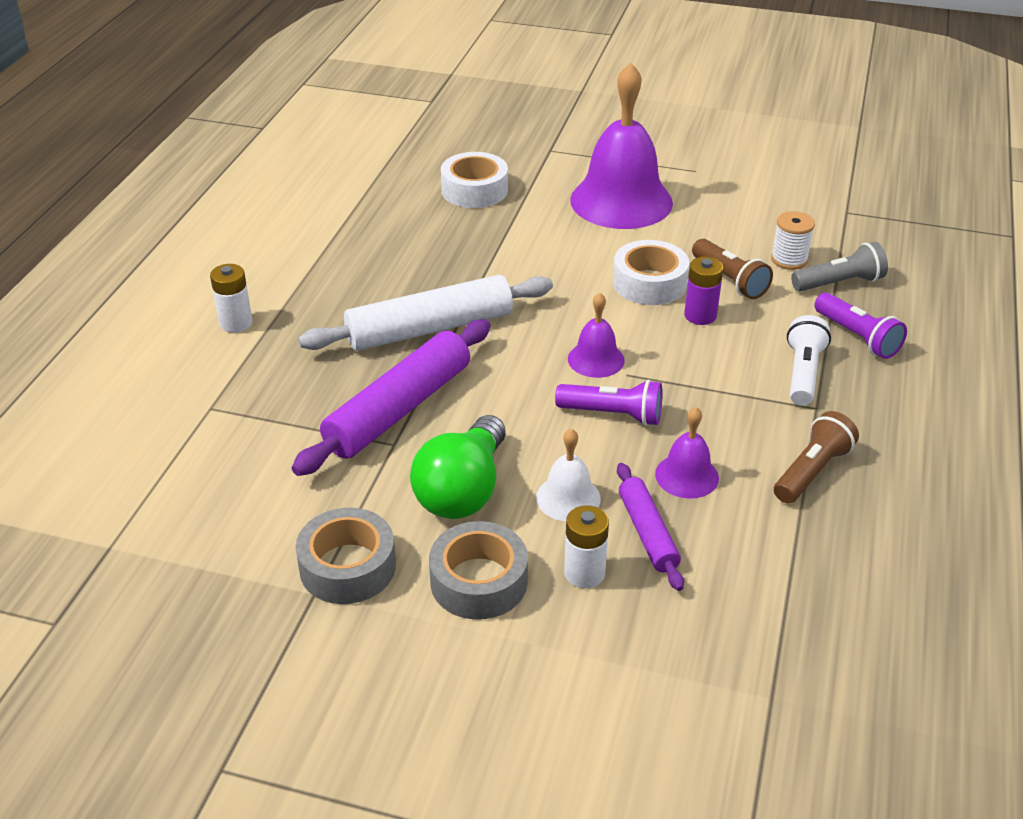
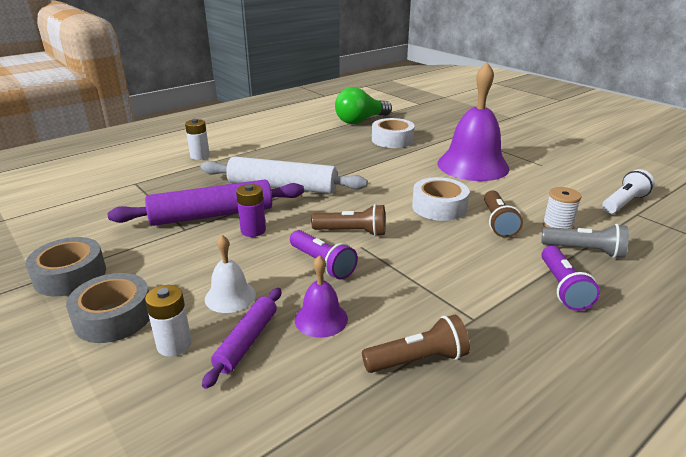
camera: 35 degrees right, 10 degrees down
green light bulb [410,415,506,519] -> green light bulb moved to [335,87,392,124]
purple bell [568,293,625,378] -> brown flashlight [311,204,386,236]
purple battery [684,257,723,325] -> purple battery moved to [236,184,266,237]
white flashlight [787,315,831,406] -> white flashlight moved to [602,169,655,214]

